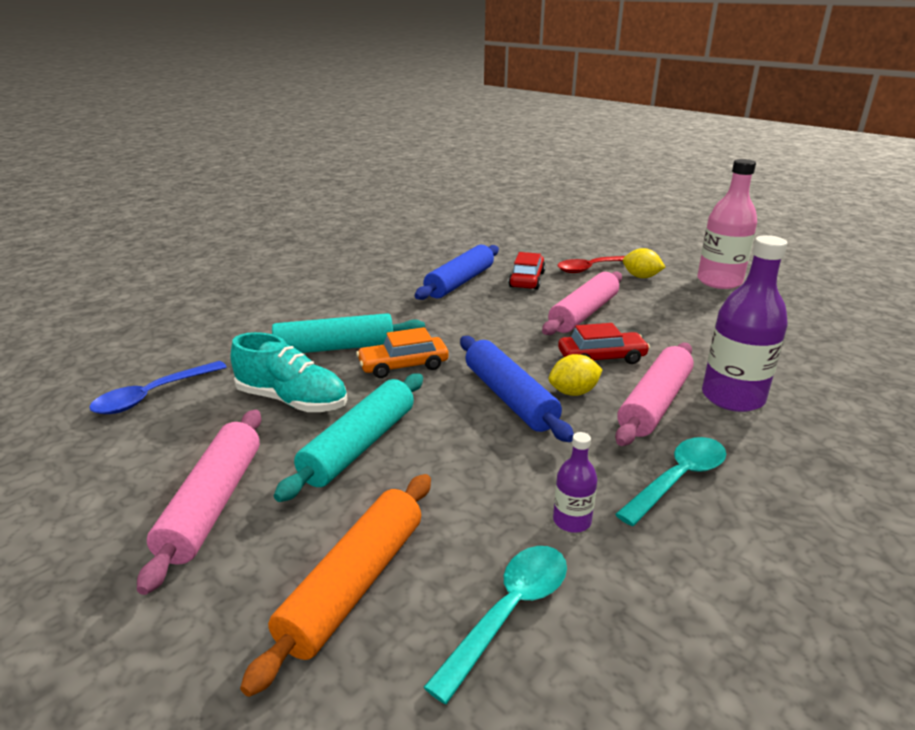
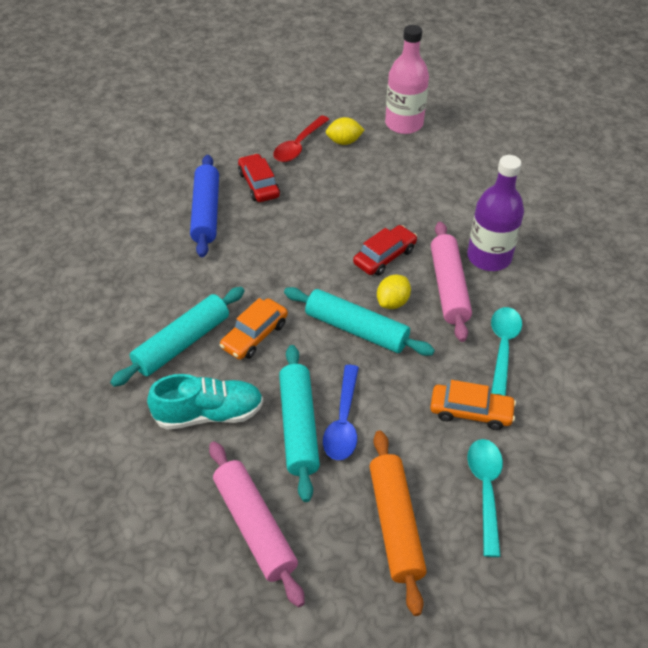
camera: 35 degrees left, 20 degrees up
blue spoon [89,361,227,414] -> blue spoon moved to [323,365,359,460]
blue rolling pin [460,336,574,442] -> turquoise rolling pin [284,287,435,356]
pink rolling pin [542,272,622,335] -> none
purple bottle [553,432,597,533] -> orange car [430,380,516,430]

